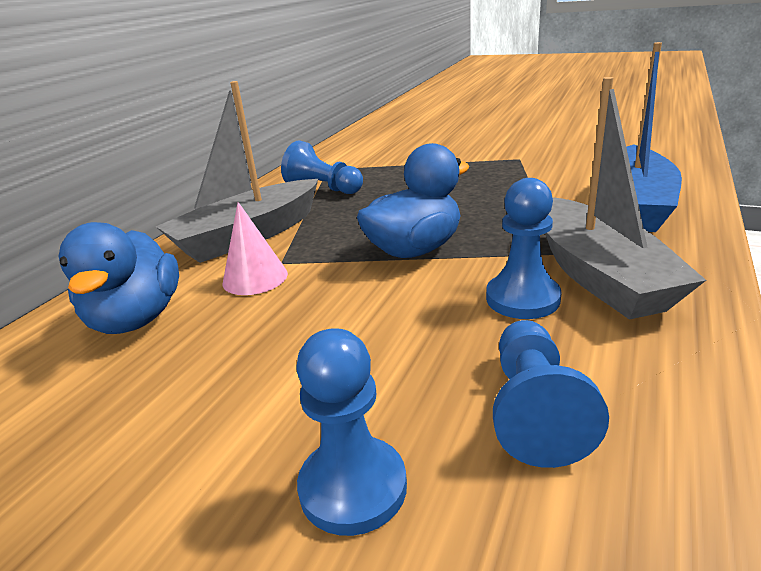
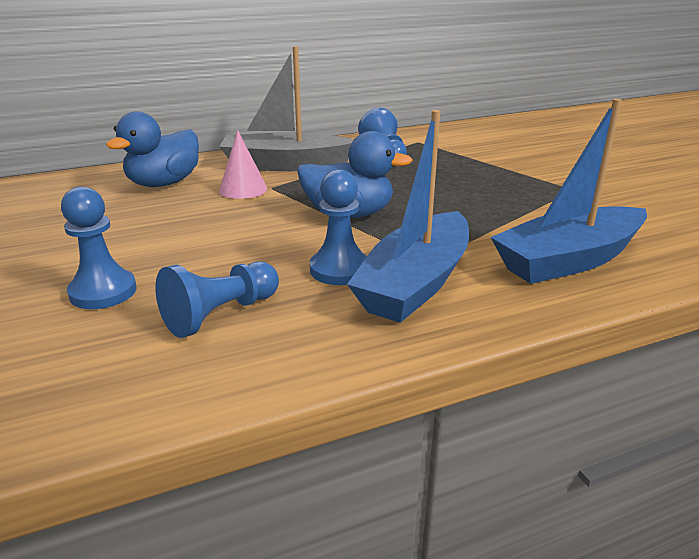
camera: 40 degrees right, 0 degrees up
grey boat [545,77,706,320] -> blue boat [347,110,469,323]

